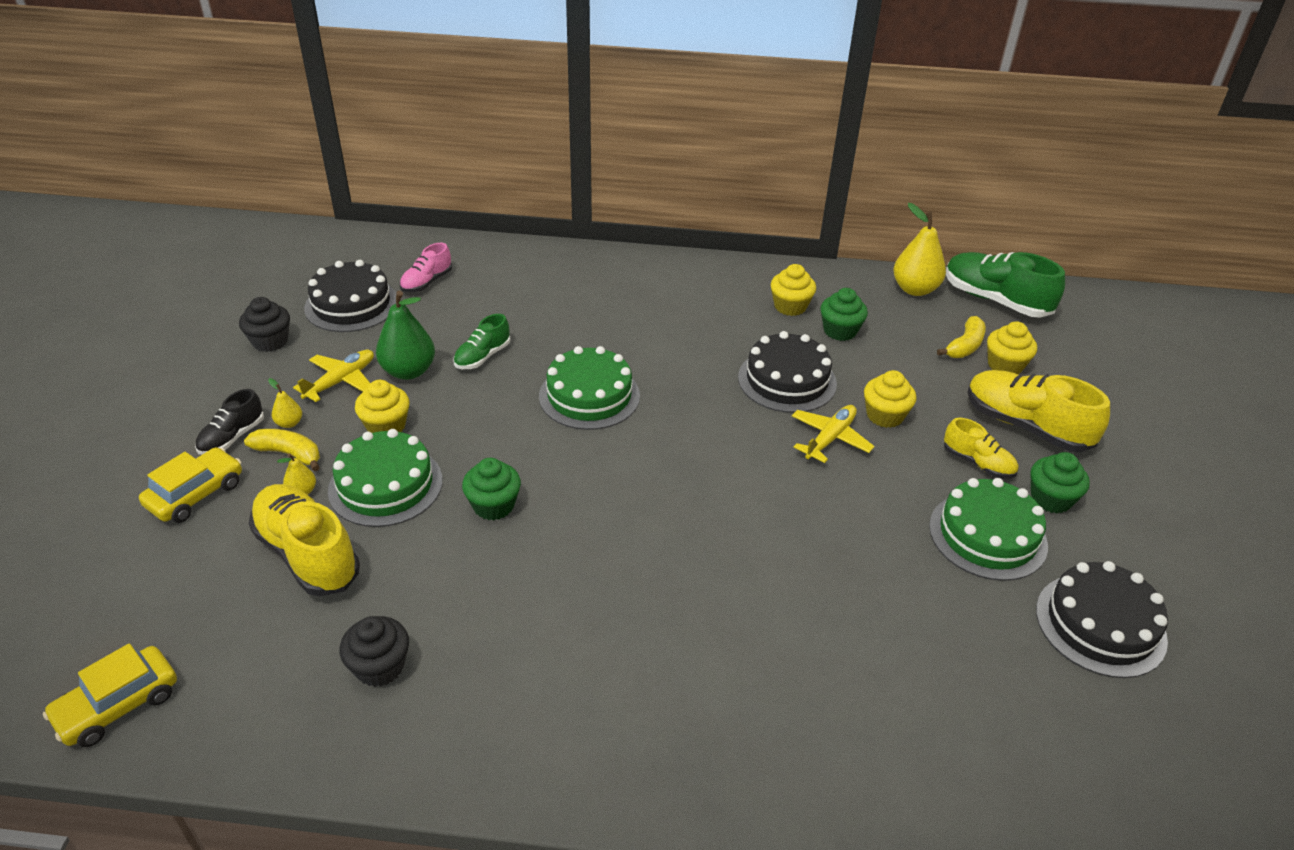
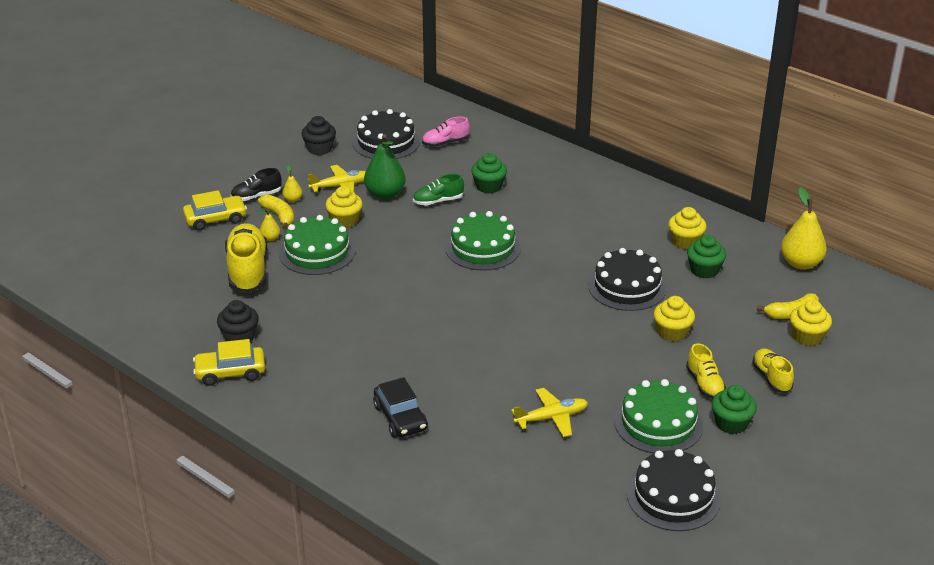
camera: 35 degrees right, 5 degrees down
yellow car [43,643,177,747] -> yellow car moved to [193,339,265,386]
green cupcake [462,458,521,520] -> green cupcake moved to [471,153,507,194]
yellow plane [792,405,875,463] -> yellow plane moved to [511,388,588,437]
green shoe [946,252,1065,318] -> none
yellow shoe [967,370,1110,452] -> yellow shoe [752,348,794,393], size x0.56
none -> black car [373,377,428,438]

